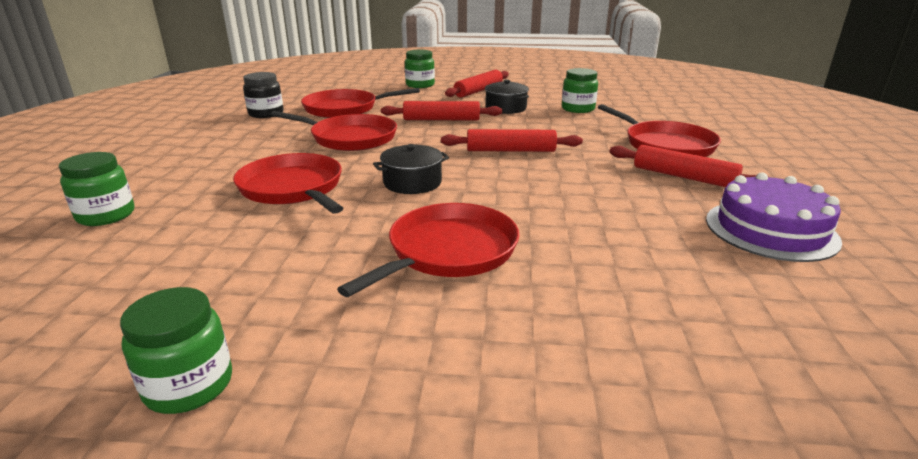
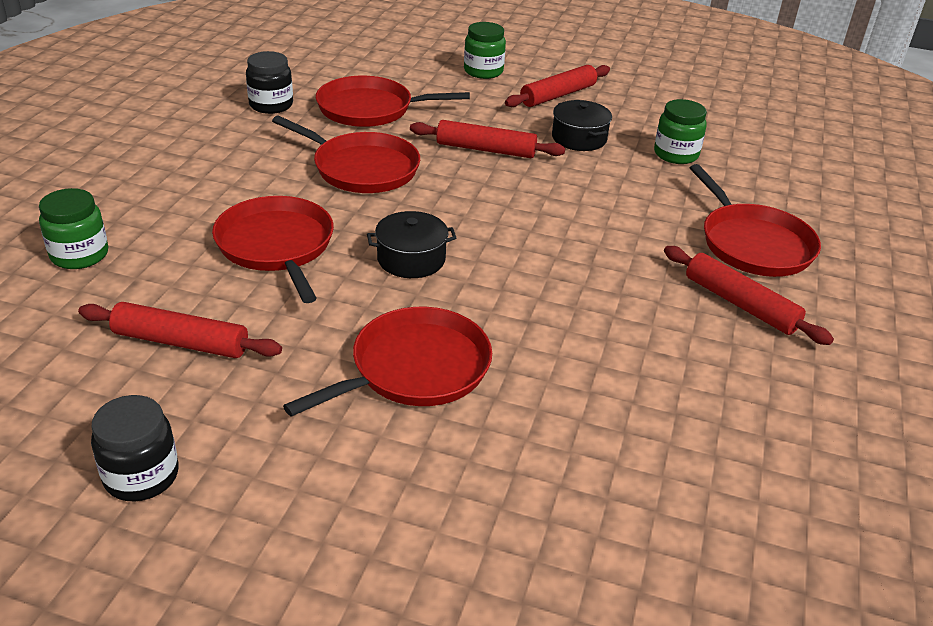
camera: 10 degrees right, 10 degrees up
green jar [120,287,232,414] -> black jar [91,395,178,501]
red rolling pin [441,129,583,152] -> red rolling pin moved to [78,302,282,358]
purple cake [706,172,842,262] -> none

